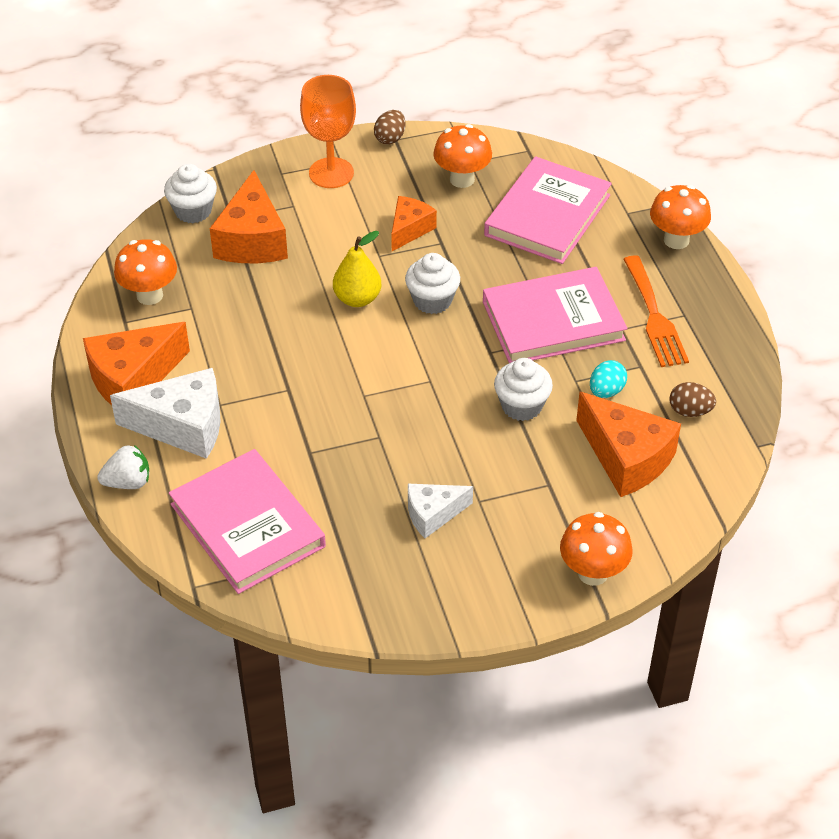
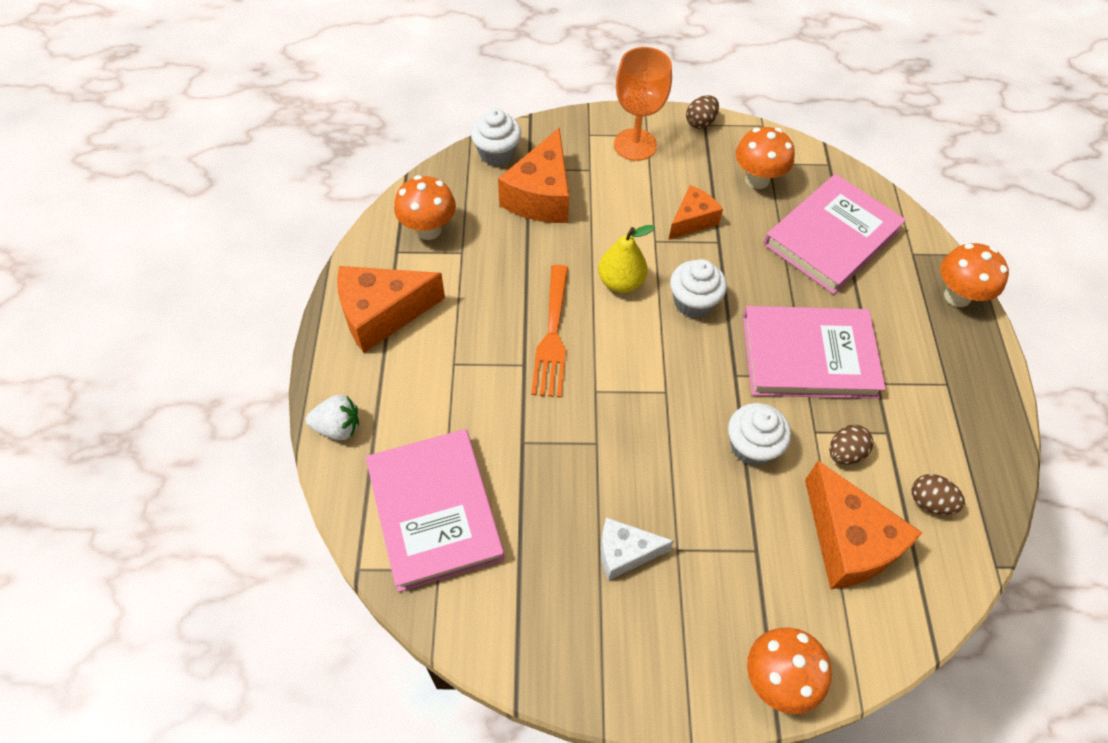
camera: 15 degrees right, 10 degrees up
white cheese [110,368,221,459] -> none
turquoise egg [590,360,627,398] -> brown egg [829,425,873,465]
orange fork [623,255,689,367] -> orange fork moved to [531,265,568,398]

